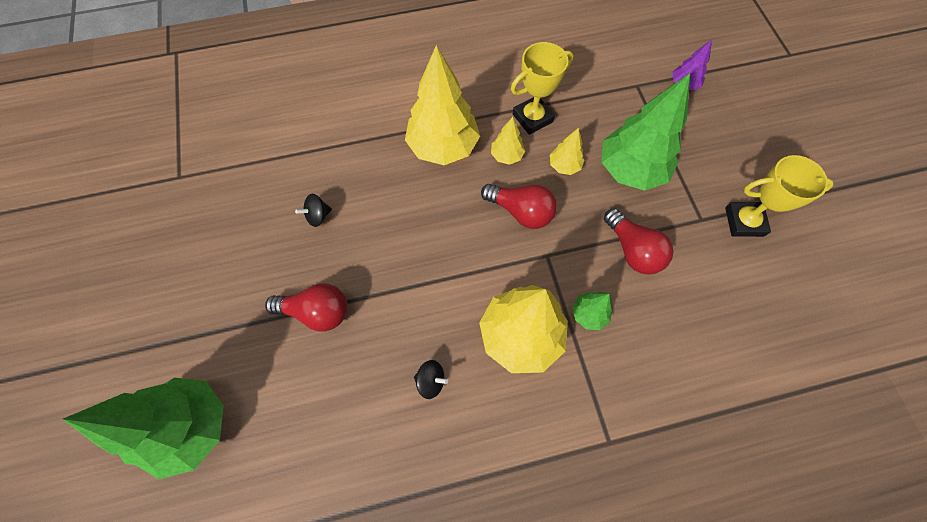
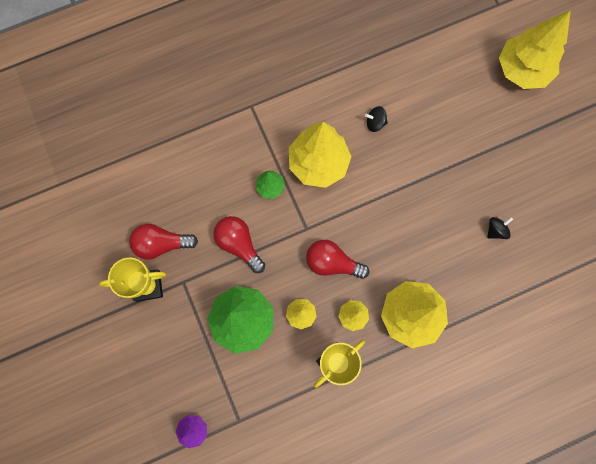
camera: 170 degrees right, 10 degrees up
green tree [63,378,224,479] -> yellow tree [499,10,571,89]
red light bulb [265,283,348,331] -> red light bulb moved to [129,224,198,260]

